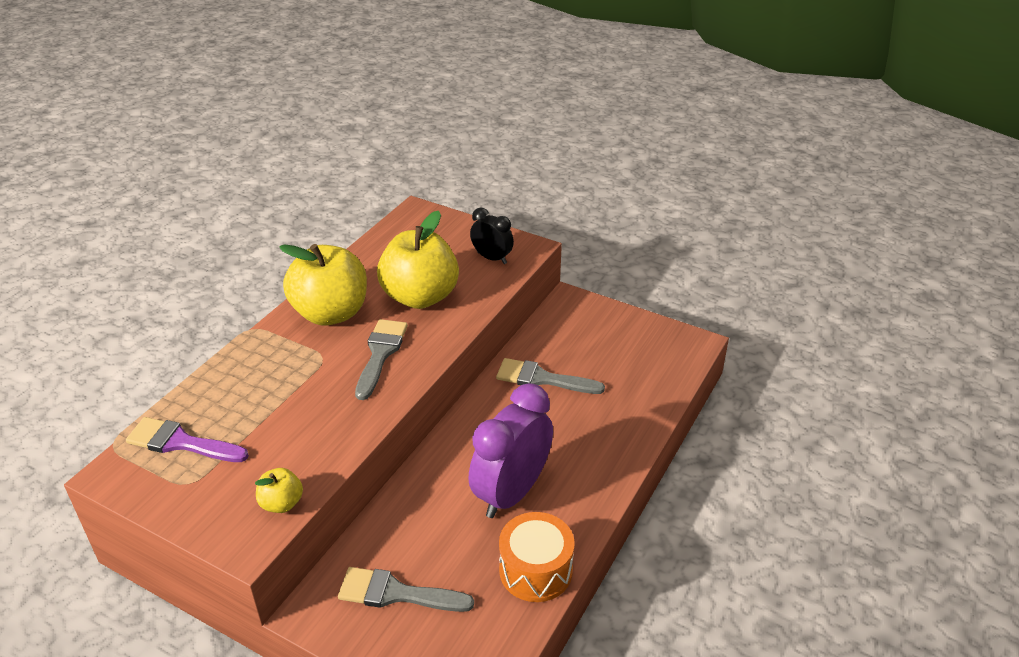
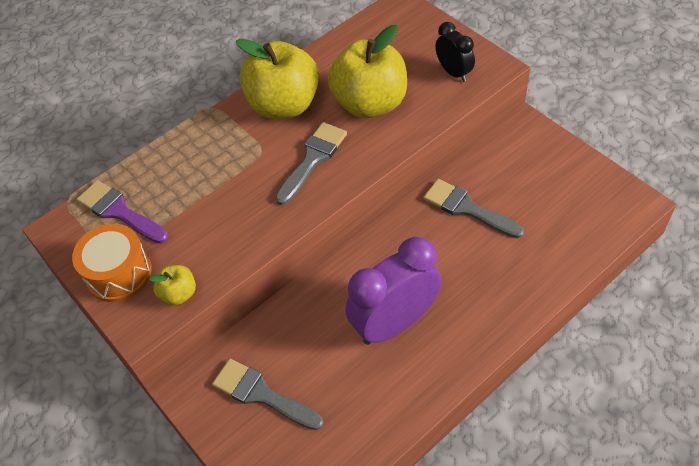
camera: 25 degrees right, 15 degrees up
orange drum [499,512,574,602] -> orange drum moved to [72,224,152,302]

